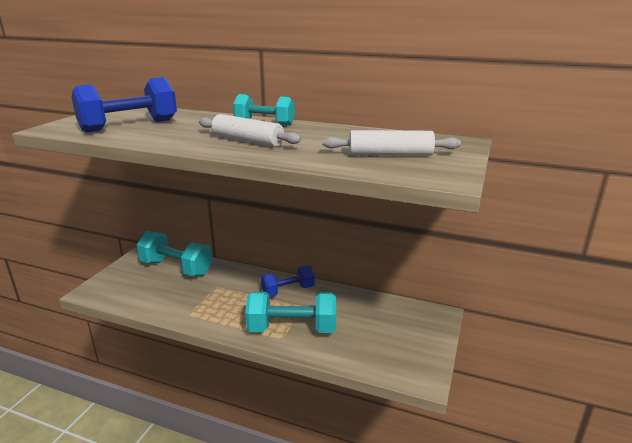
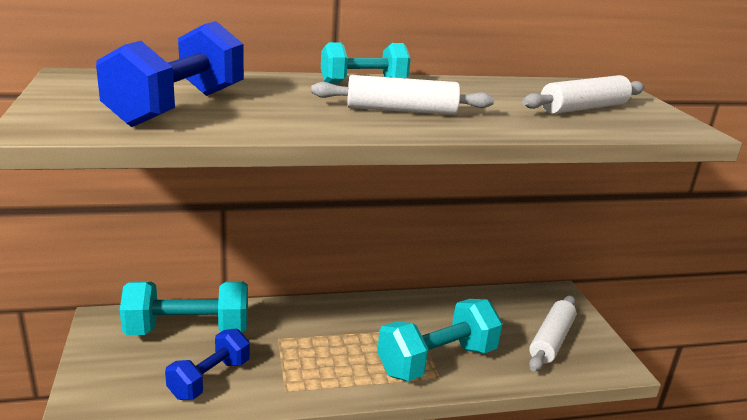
camera: 35 degrees left, 0 degrees up
blue dumbbell [261,266,314,297] -> blue dumbbell moved to [165,329,250,400]
none -> white rolling pin [529,296,577,372]

